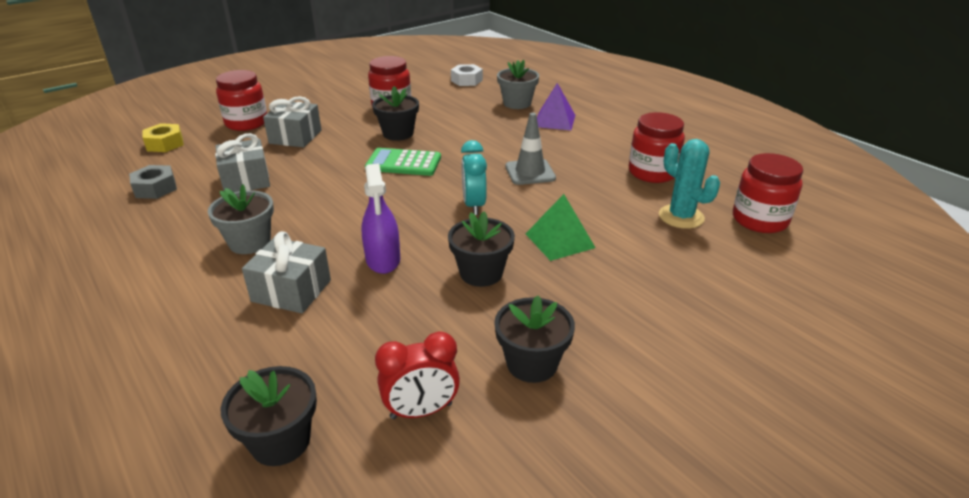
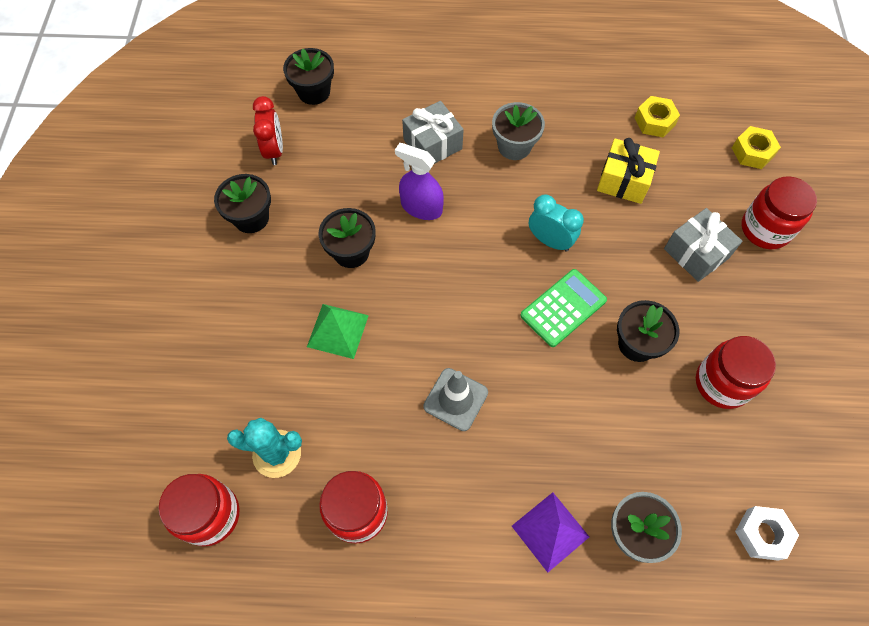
camera: 130 degrees right, 30 degrees up
grey nut [129,165,177,199] -> yellow nut [635,96,680,137]
grey gift [215,133,270,192] -> yellow gift [597,138,660,204]
red clock [375,331,460,419] -> red clock turned 150 degrees clockwise [253,96,283,165]
turquoise clock [461,140,487,215] -> turquoise clock moved to [529,194,584,252]

